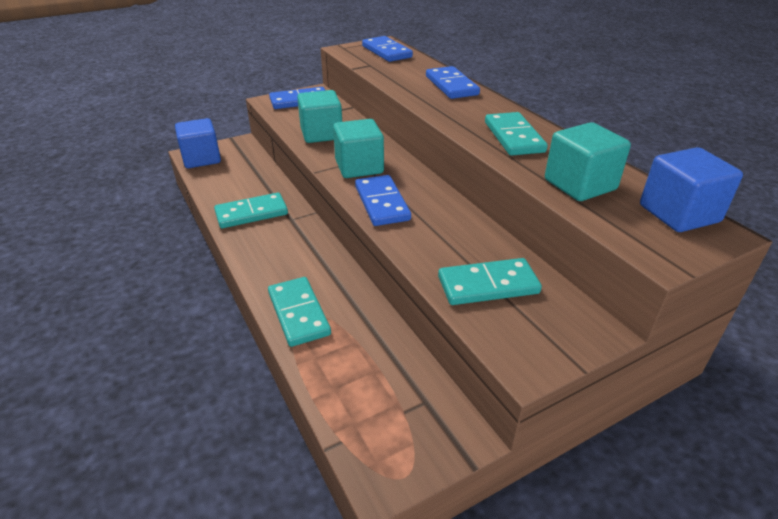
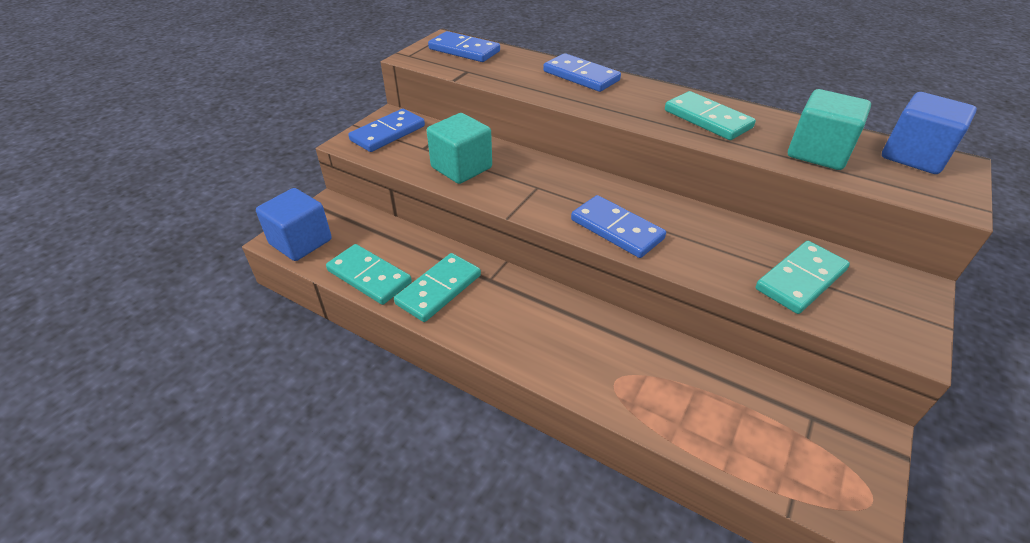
camera: 30 degrees left, 5 degrees up
turquoise domino [268,277,331,347] -> turquoise domino moved to [326,244,412,305]
turquoise cube [333,119,384,178] -> none

